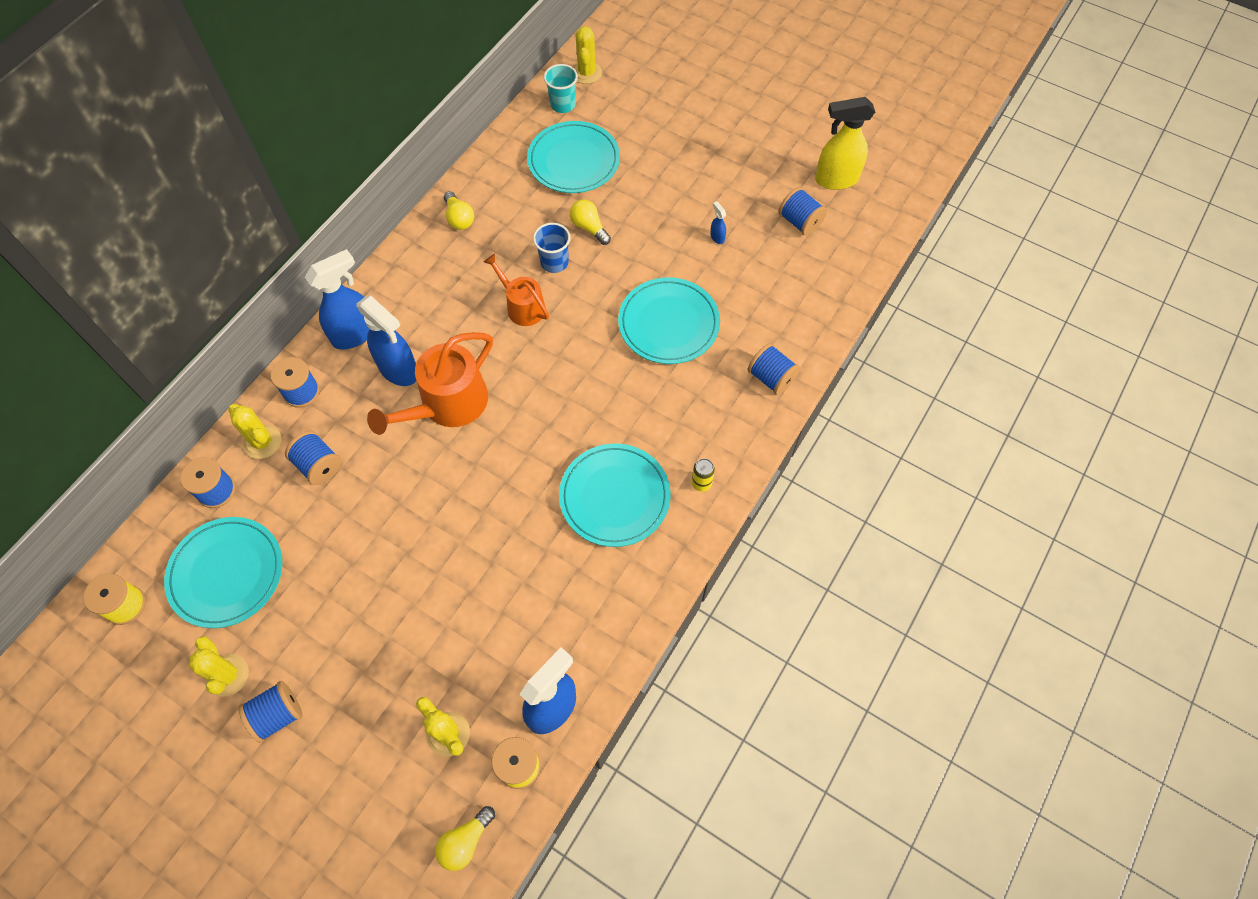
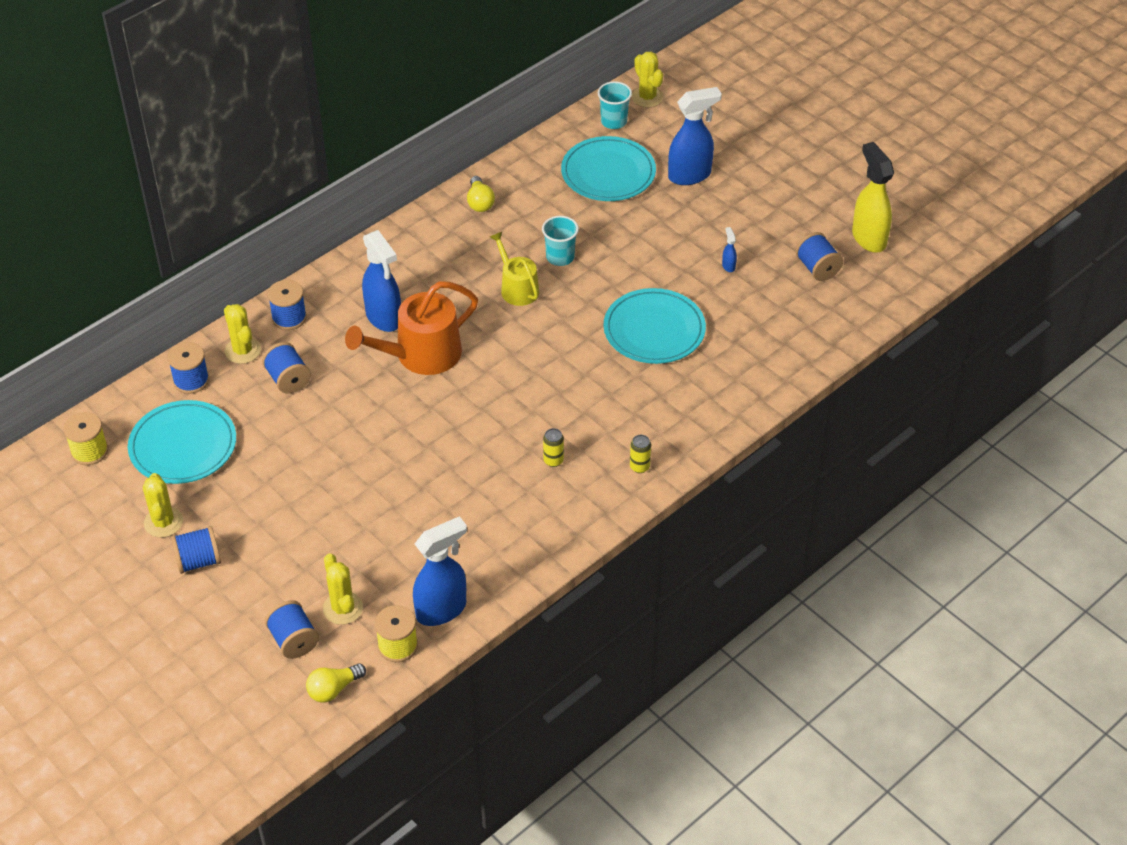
camera: 15 degrees right, 15 degrees down
blue spray bottle [305,249,369,350] -> blue spray bottle moved to [668,87,722,185]
orange watering can [484,254,549,326] -> yellow watering can [490,232,539,306]
blue cup [533,223,571,273] -> turquoise cup [542,216,579,266]
turquoise plate [559,443,670,547] -> yellow can [543,428,564,467]
yellow light bulb [570,199,611,245] -> none
yellow cactus [573,26,602,84] -> yellow cactus turned 45 degrees counterclockwise [632,51,664,108]
blue spool [747,343,800,395] -> blue spool moved to [265,600,319,659]
yellow spray bottle [815,97,875,190] -> yellow spray bottle turned 60 degrees clockwise [852,142,894,253]

